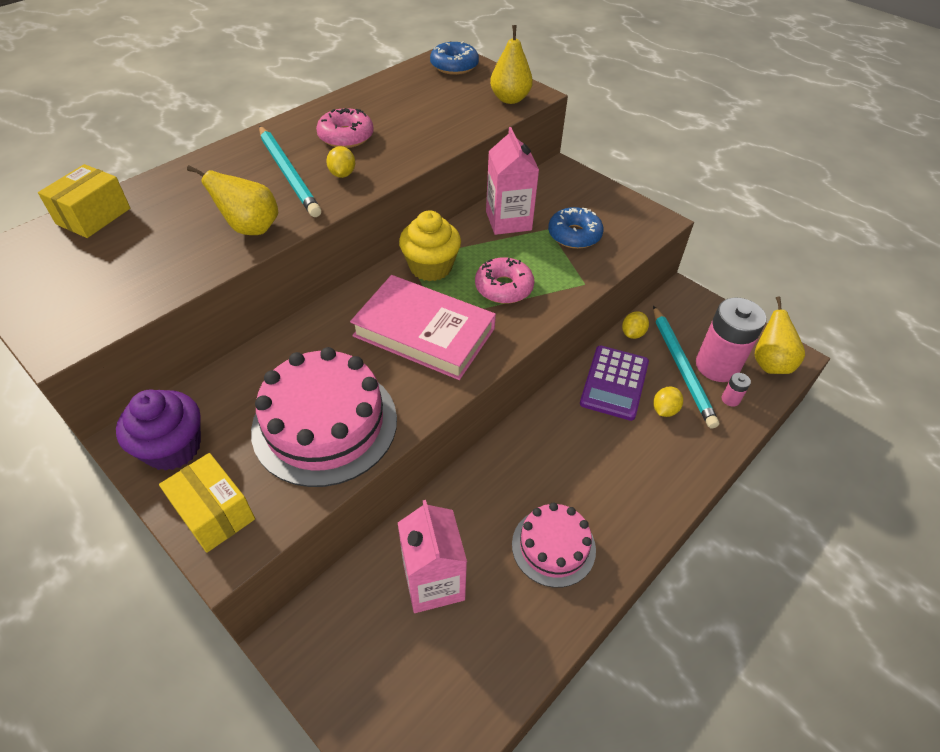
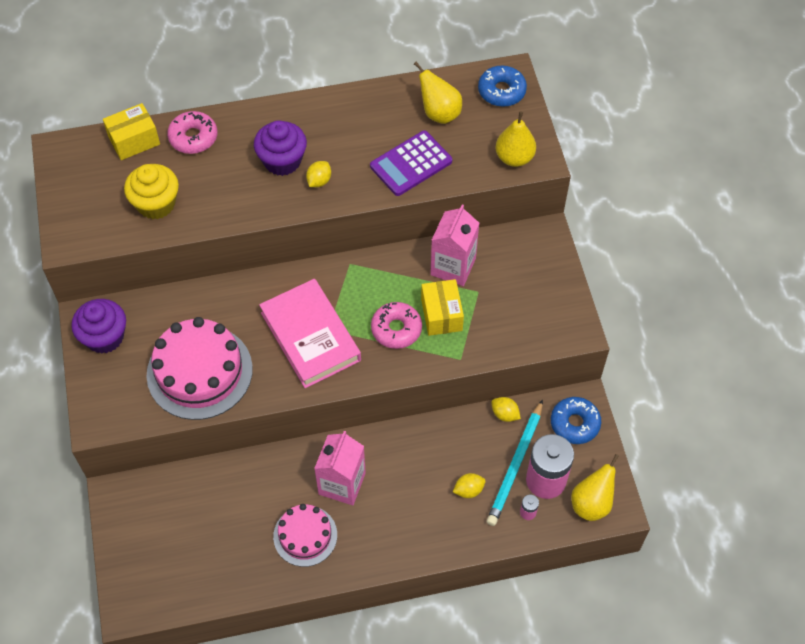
camera: 35 degrees right, 10 degrees up
yellow box [159,453,255,553] -> yellow box moved to [421,279,464,336]
yellow pear [187,165,278,235] -> yellow pear moved to [414,62,462,124]
turquoise pencil [259,126,321,217] -> purple cupcake [254,120,307,176]
pink donut [316,108,374,148] -> pink donut moved to [167,111,217,154]
pink carton [398,500,467,613] -> pink carton moved to [314,431,366,505]
yellow cupcake [399,210,461,281] -> yellow cupcake moved to [124,164,179,219]
blue donut [548,207,604,249] -> blue donut moved to [551,397,601,444]
purple calculator [580,345,649,421] -> purple calculator moved to [370,131,452,196]
yellow lemon [622,311,649,339] -> yellow lemon turned 60 degrees clockwise [491,397,521,422]

